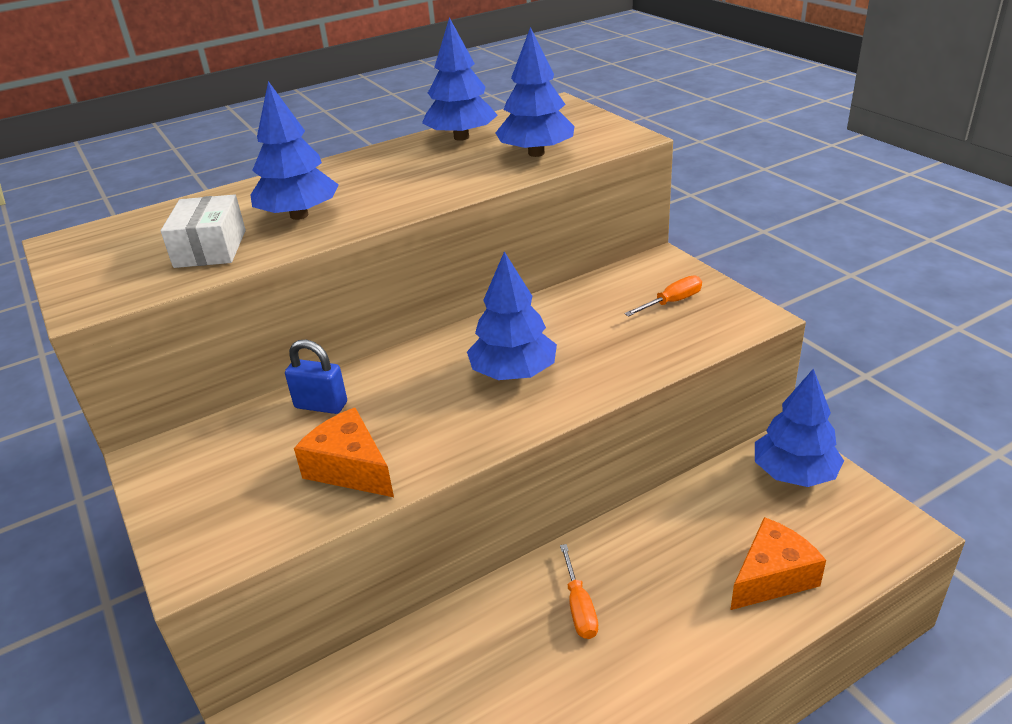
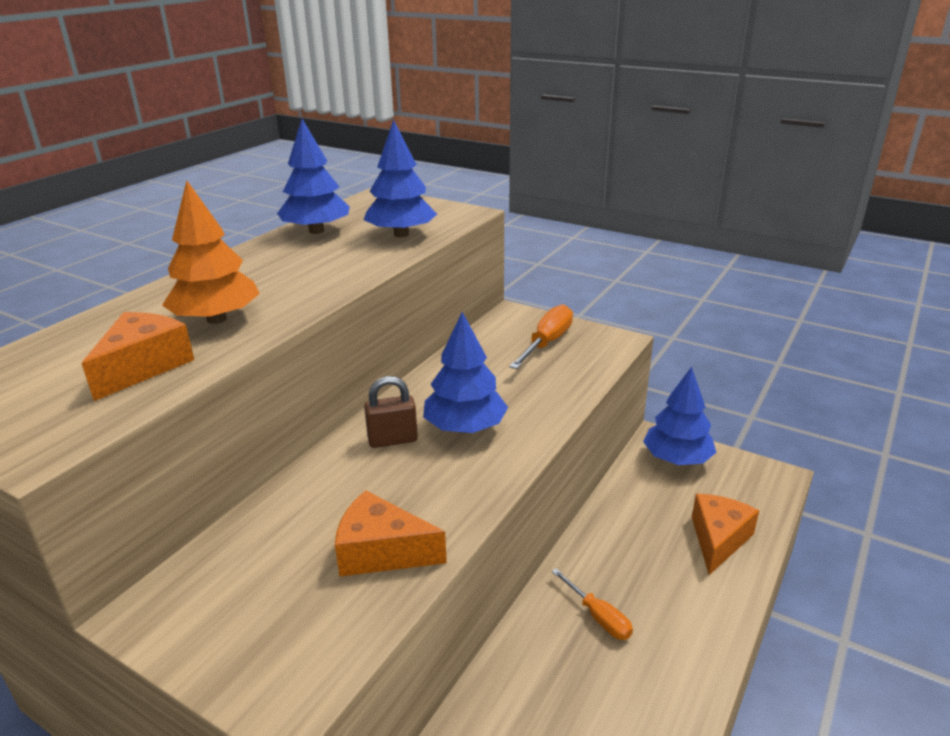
camera: 30 degrees left, 5 degrees down
white box [161,194,246,268] -> orange cheese [82,312,194,401]
blue tree [250,81,339,220] -> orange tree [162,181,260,324]
blue padlock [285,340,347,414] -> none
orange screwdriver [624,275,702,317] -> orange screwdriver [509,304,573,369], size x1.52
none -> brown padlock [364,376,418,448]

